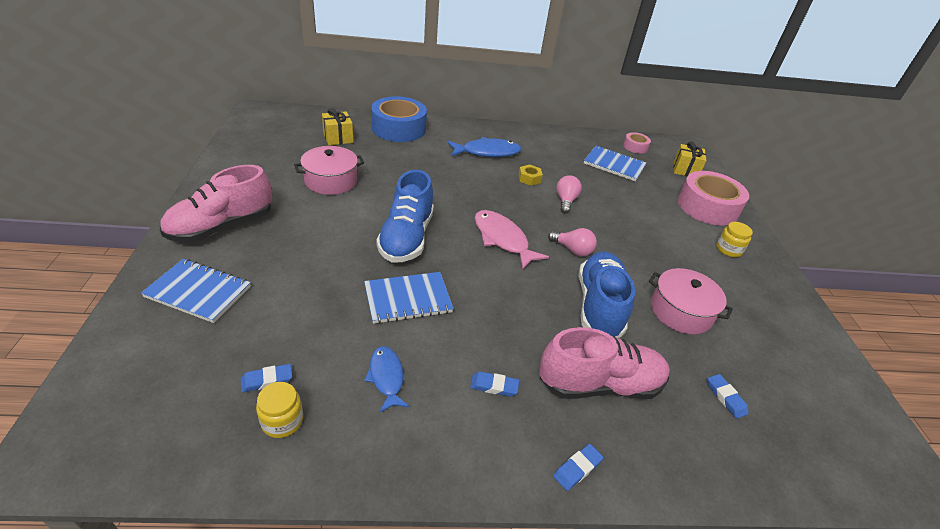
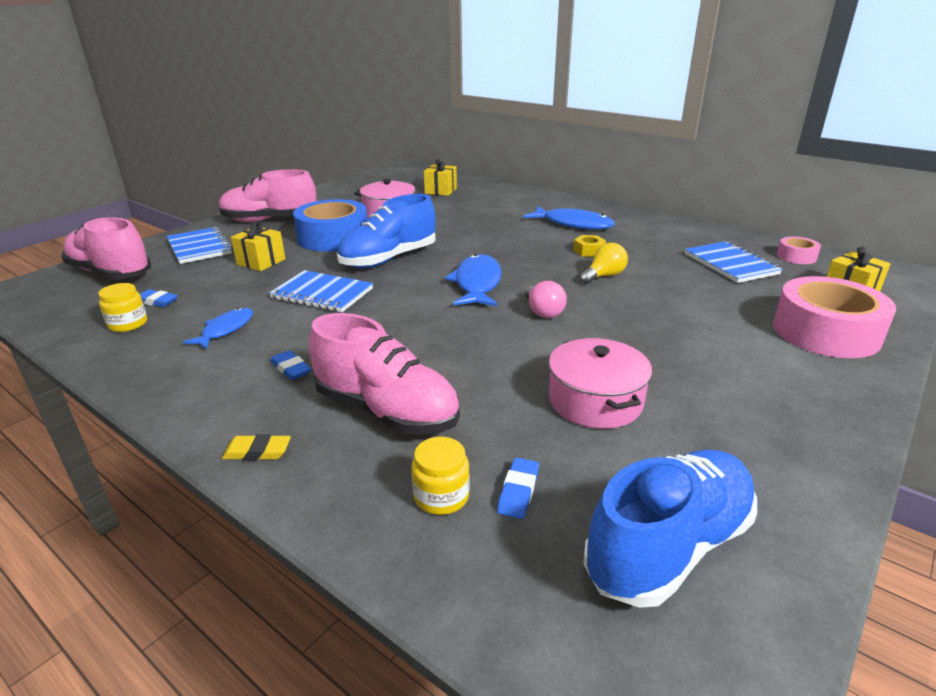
camera: 45 degrees right, 10 degrees down
blue tape [371,96,427,142] -> blue tape moved to [293,199,367,252]
pink fish [475,210,549,270] -> blue fish [445,254,502,306]
blue eraser [553,444,603,491] -> yellow eraser [222,434,291,460]
pink light bulb [556,175,582,214] -> yellow light bulb [580,243,628,284]
blue shoe [578,252,635,338] -> blue shoe moved to [583,449,757,608]
yellow jar [716,222,753,257] -> yellow jar moved to [411,437,470,515]
none -> pink shoe [61,217,152,280]
none -> yellow gift [231,221,285,271]

